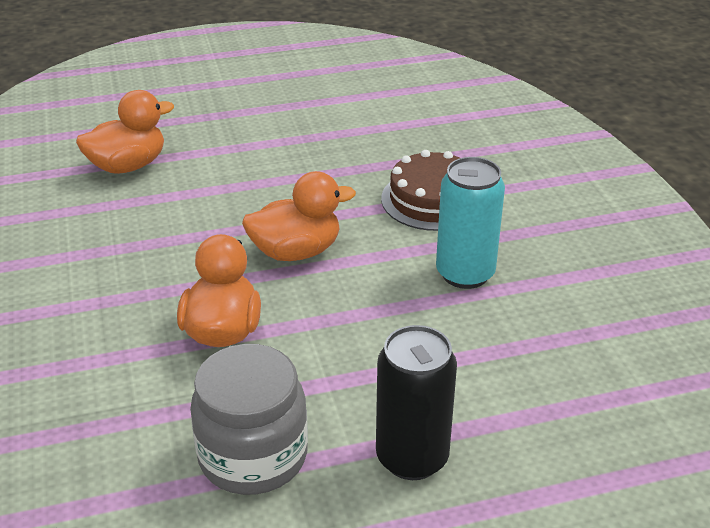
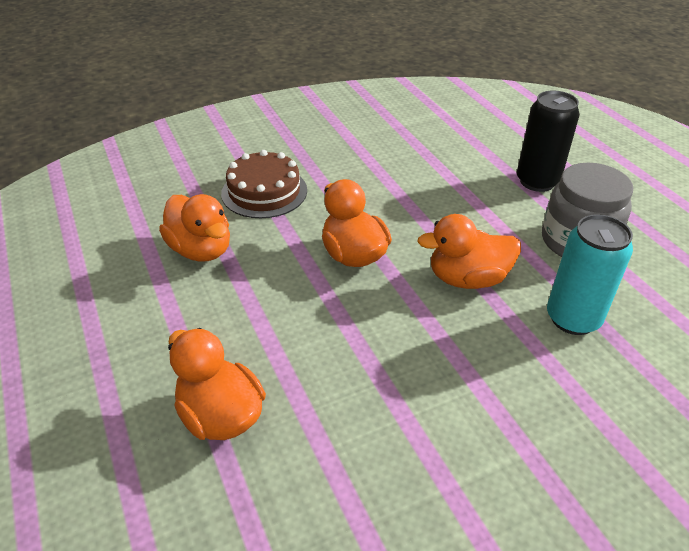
camera: 100 degrees left, 5 degrees up
turquoise can [436,157,505,289] -> turquoise can moved to [547,214,633,335]
none -> orange duck [159,194,230,262]

